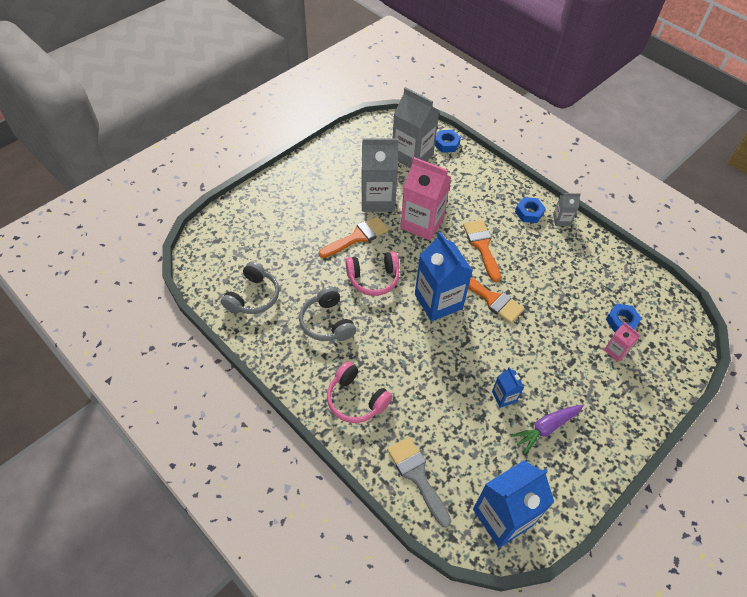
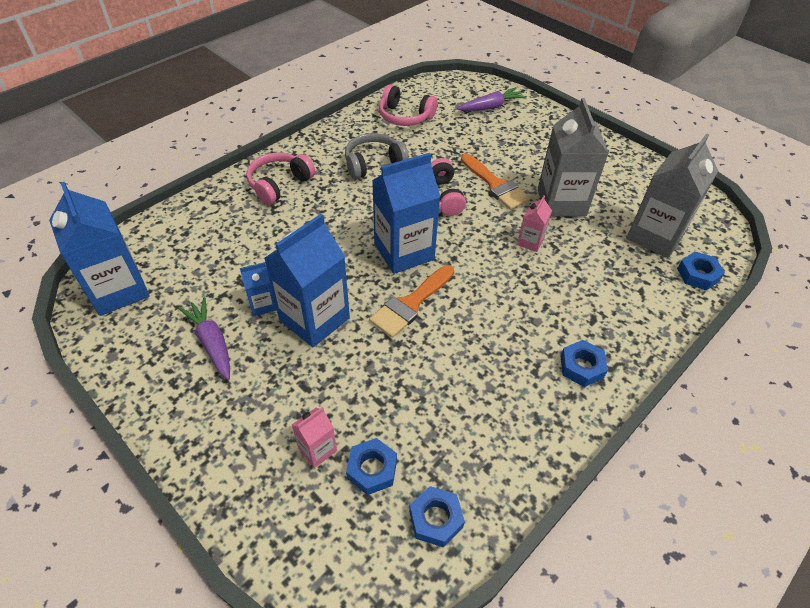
camera: 90 degrees right, 5 degrees down
grey headphones [221,261,279,314] -> pink headphones [379,85,438,126]
grey brush [387,437,451,528] -> none
pink carton [400,157,451,241] -> pink carton [517,196,552,252], size x0.48
orange brush [463,220,501,282] -> none
grey carton [553,193,581,226] -> none
none -> blue carton [264,214,350,347]
none -> blue nut [409,486,465,547]
none -> purple carrot [457,87,526,111]

